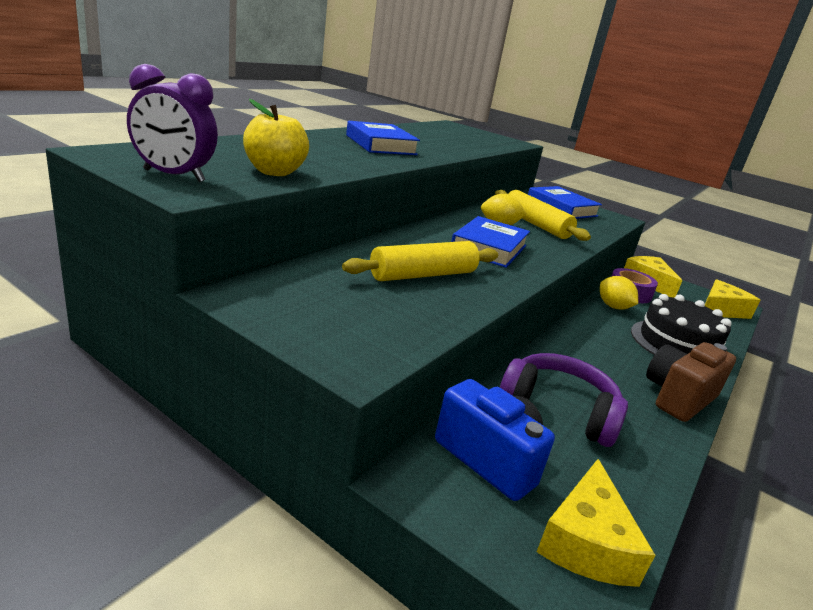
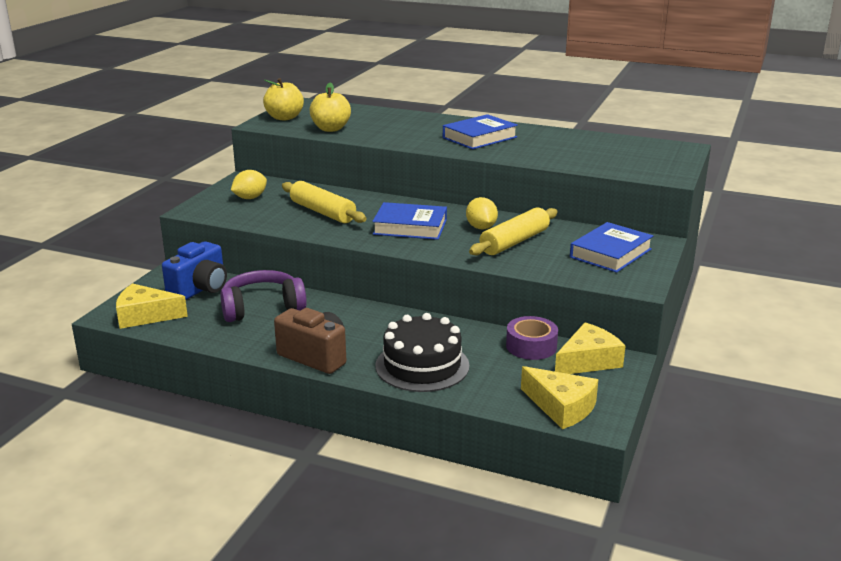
camera: 80 degrees right, 0 degrees up
purple clock [127,64,218,182] -> yellow apple [263,78,304,120]
purple headphones [500,353,628,447] -> purple headphones turned 120 degrees counterclockwise [220,270,307,322]
yellow lemon [600,276,638,309] -> yellow lemon moved to [231,170,267,199]

